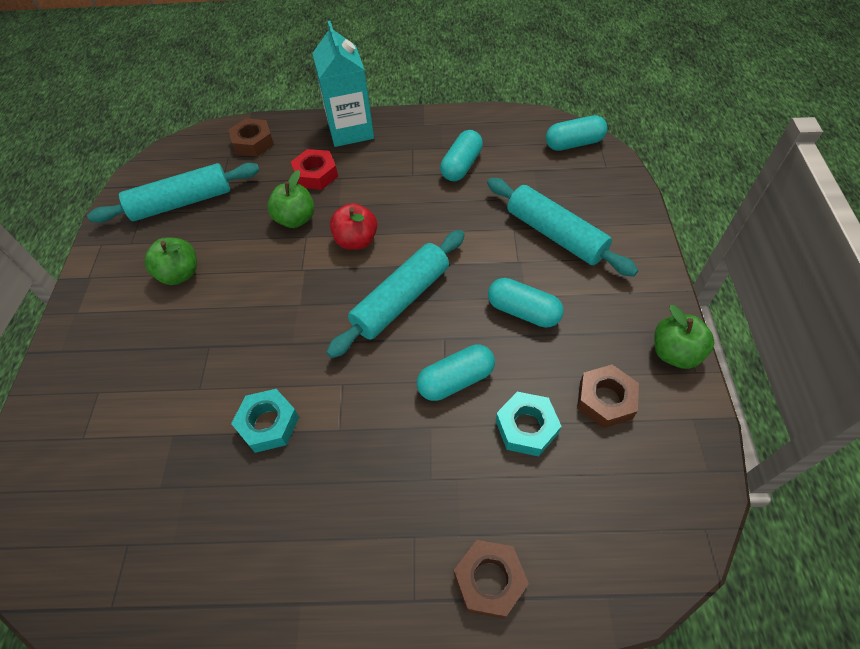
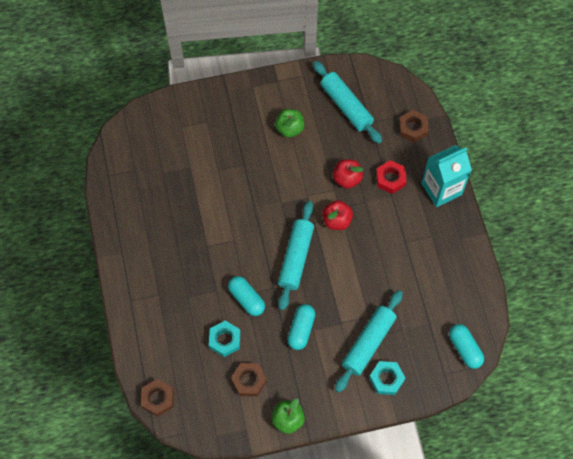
camera: 75 degrees right, 10 degrees up
turquoise nut [231,389,299,453] -> turquoise nut moved to [369,361,405,395]
green apple [267,170,314,228] -> red apple [333,159,363,189]
turquoise rolling pin [326,230,465,358] -> turquoise rolling pin turned 75 degrees clockwise [278,201,314,310]
turquoise capsule [440,130,483,181] -> none
brown nut [454,540,529,619] -> brown nut moved to [141,379,174,417]

